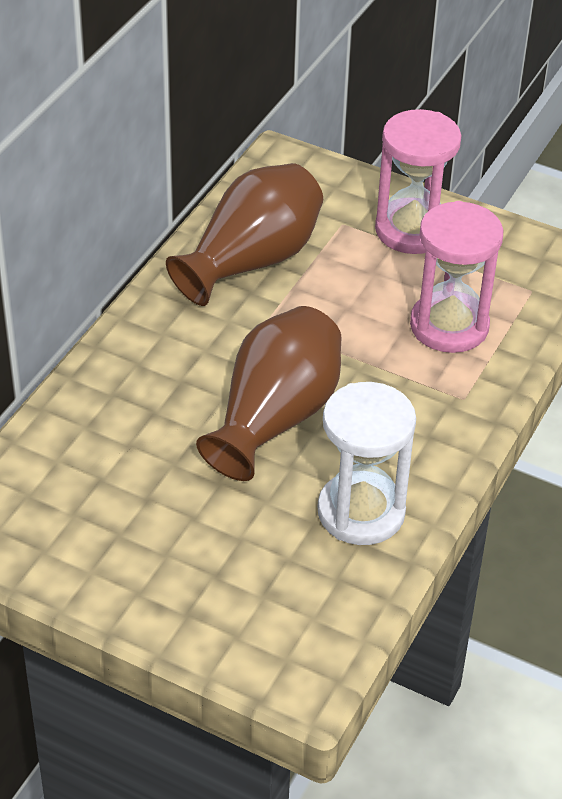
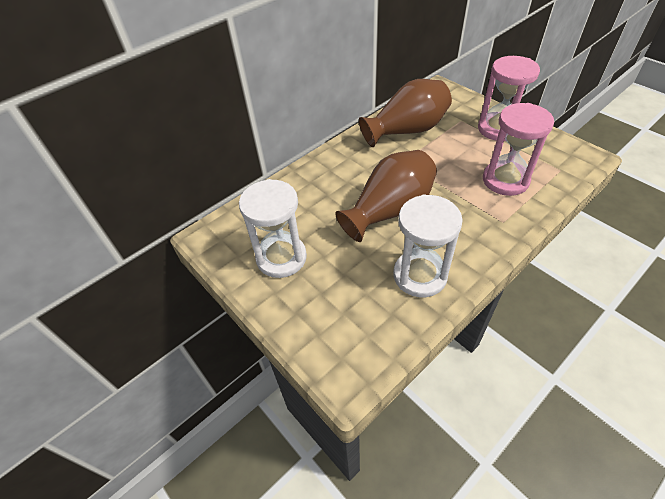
camera: 25 degrees right, 5 degrees up
none -> white hourglass [239,179,307,278]

